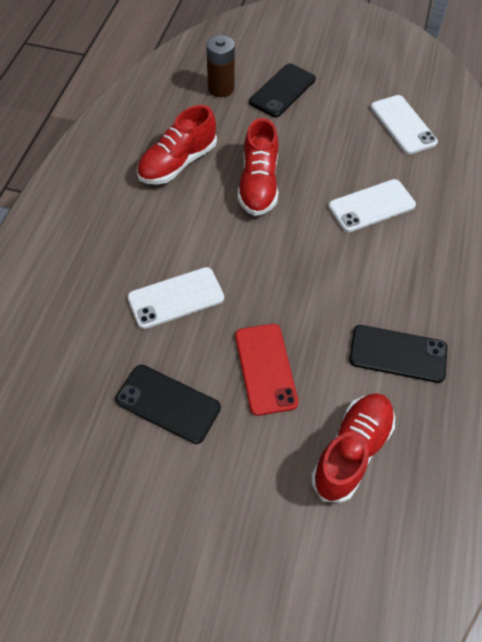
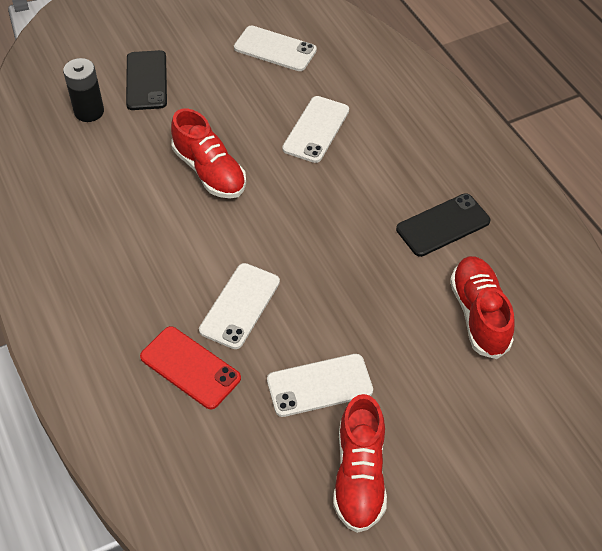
camera: 40 degrees left, 5 degrees down
black phone [115,365,221,444] -> white phone [267,354,373,417]
red shoe [137,105,217,184] -> red shoe moved to [333,394,387,533]
brown battery [206,35,235,97] -> black battery [63,58,104,122]
red phone [235,324,298,416] -> red phone moved to [140,326,241,409]

